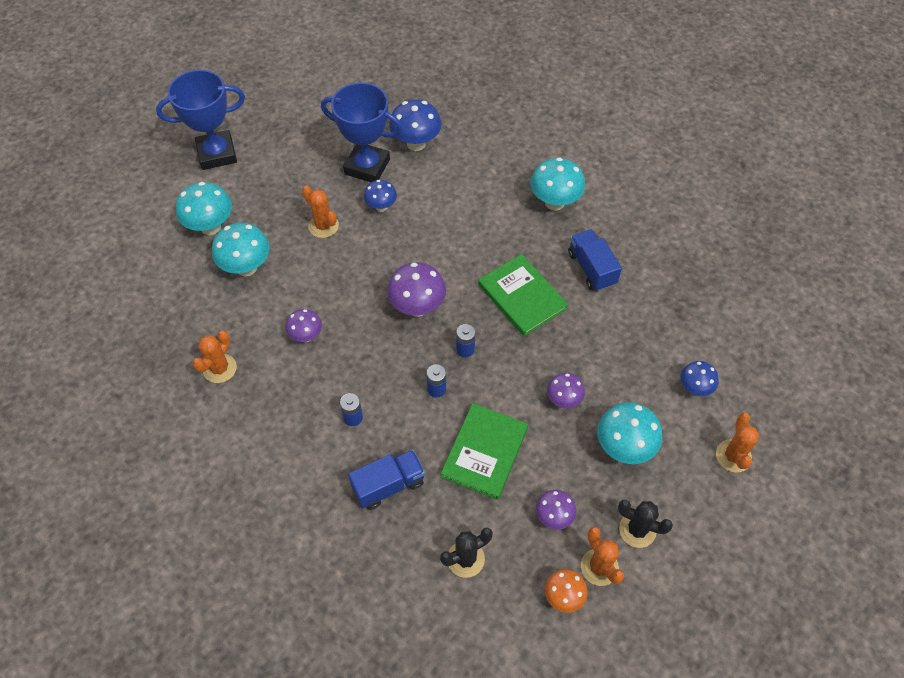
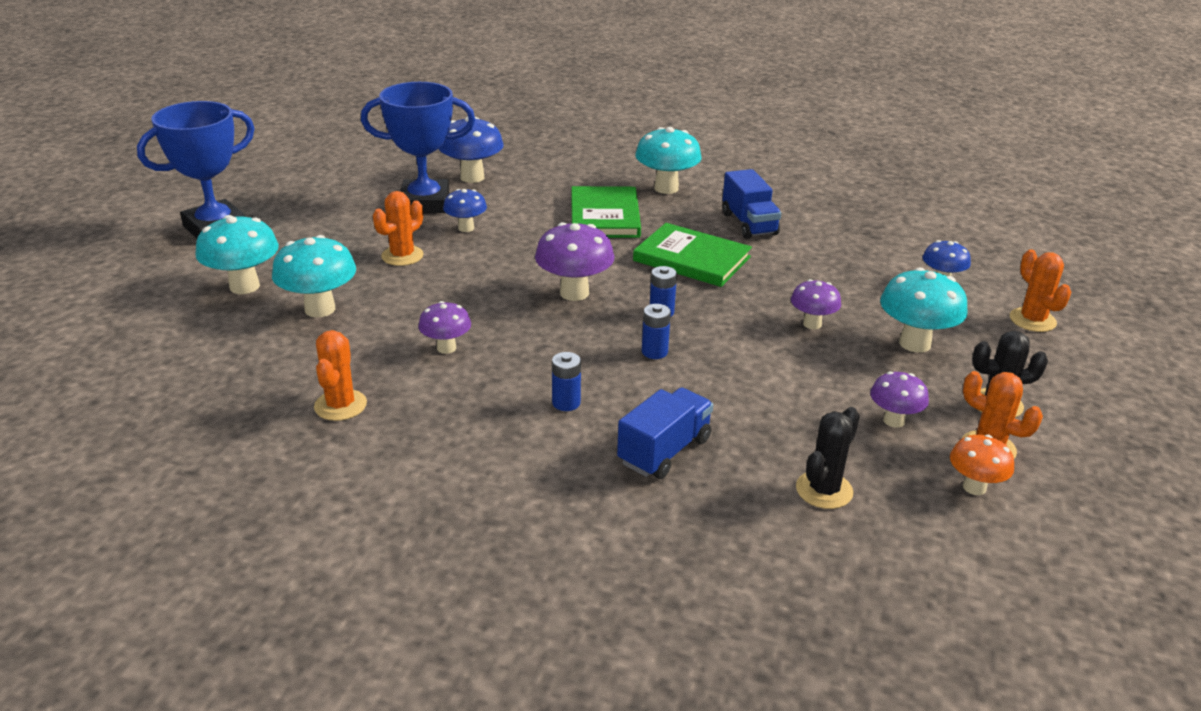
camera: 25 degrees left, 25 degrees down
orange cactus [302,186,339,238] -> orange cactus turned 75 degrees counterclockwise [373,191,424,266]
green book [441,403,528,500] -> green book moved to [571,186,641,238]
blue truck [568,229,622,291] -> blue truck turned 150 degrees counterclockwise [722,169,781,239]

